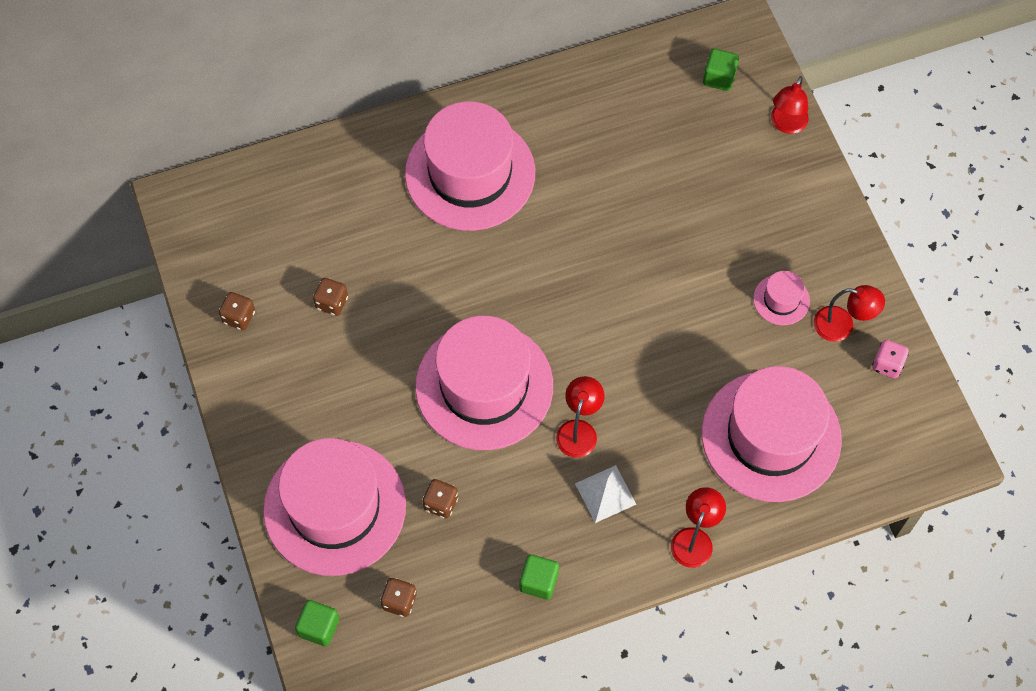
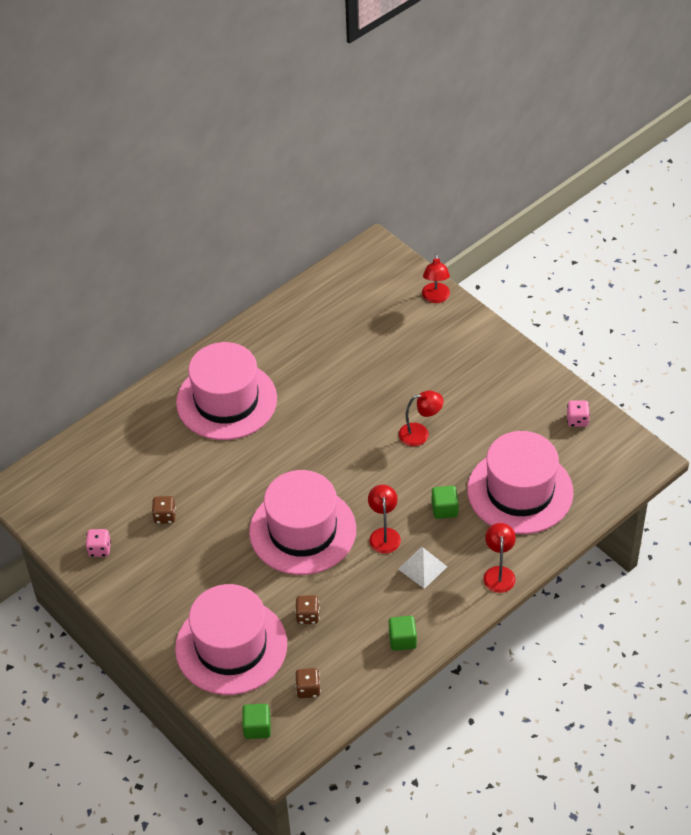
camera: 20 degrees left, 15 degrees down
brown dice [219,292,255,330] -> pink dice [85,529,111,557]
green cube [703,49,739,91] -> green cube moved to [432,486,459,519]
pink hat [753,271,810,325] -> none
red lamp [814,285,885,342] -> red lamp moved to [399,391,444,446]

